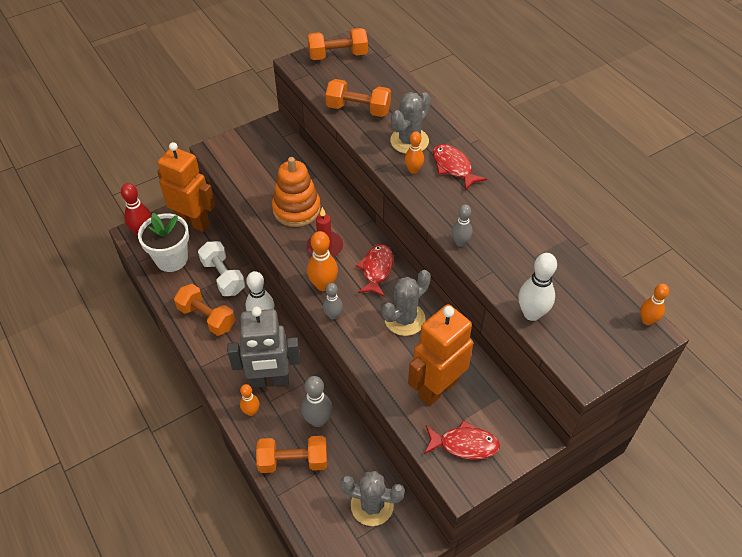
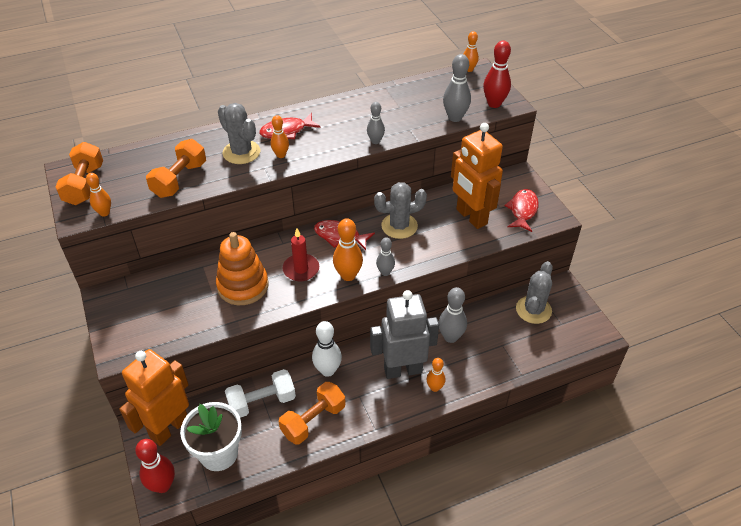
camera: 80 degrees left, 5 degrees down
grey robot [227,307,300,388] -> grey robot turned 105 degrees counterclockwise [370,290,439,379]
orange dumbbell [256,436,327,473] -> none
grey cactus [382,270,431,336] -> grey cactus turned 75 degrees counterclockwise [374,182,427,239]
white bowling pin [518,253,557,321] -> grey bowling pin [443,54,471,122]
none -> orange bowling pin [86,173,111,216]
none -> red bowling pin [483,41,511,108]

